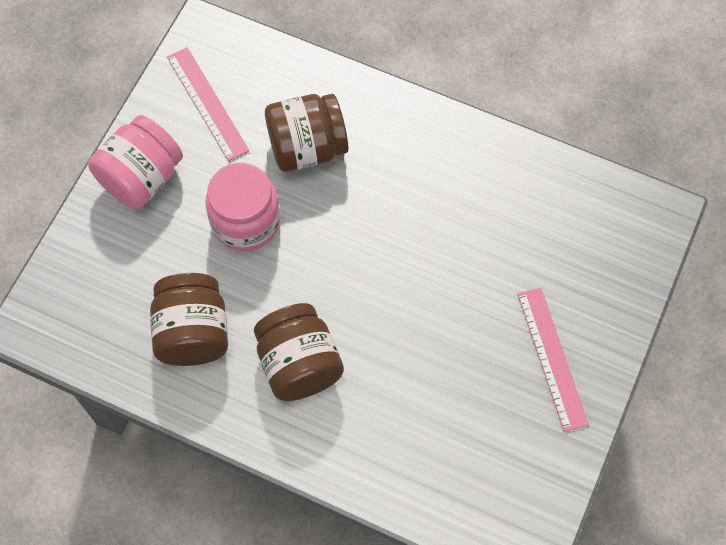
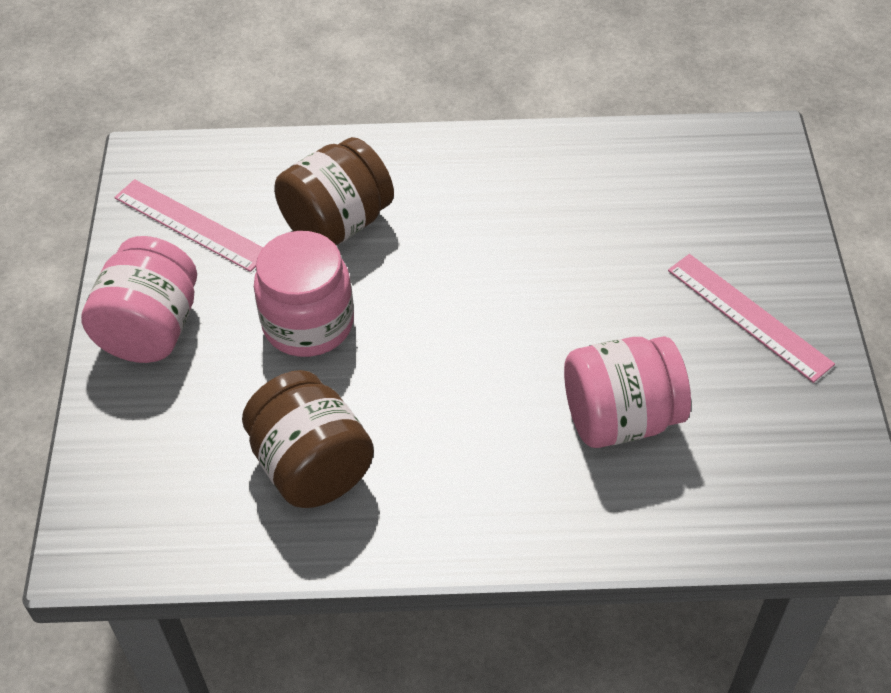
camera: 25 degrees left, 15 degrees down
brown jar [254,303,344,401] -> none
none -> pink jar [564,336,691,448]

